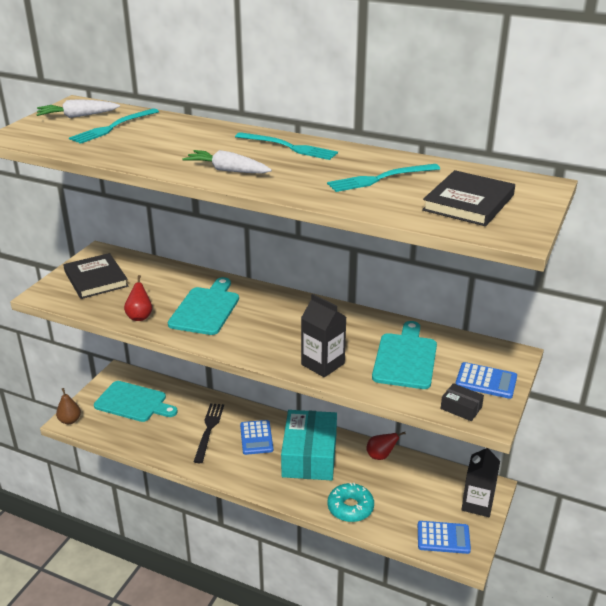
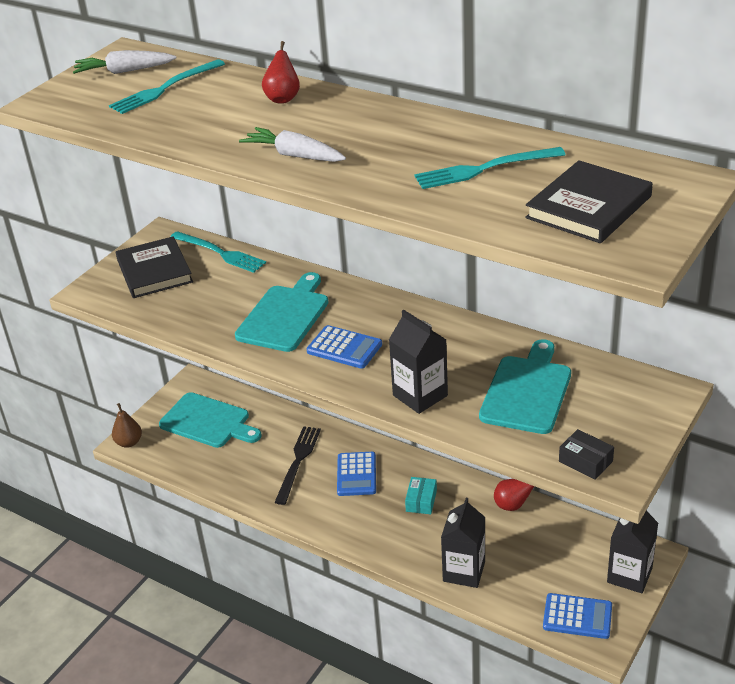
camera: 10 degrees right, 5 degrees up
red pear [124,275,152,321] -> red pear moved to [262,41,300,104]
turquoise fork [235,132,338,160] -> turquoise fork moved to [171,231,266,273]
turquoise box [281,410,337,481] -> turquoise box [405,477,437,514], size x0.40
turquoise donut [328,483,374,522] -> black carton [441,498,485,588]
blue calculator [455,362,517,399] -> blue calculator moved to [306,325,382,369]

